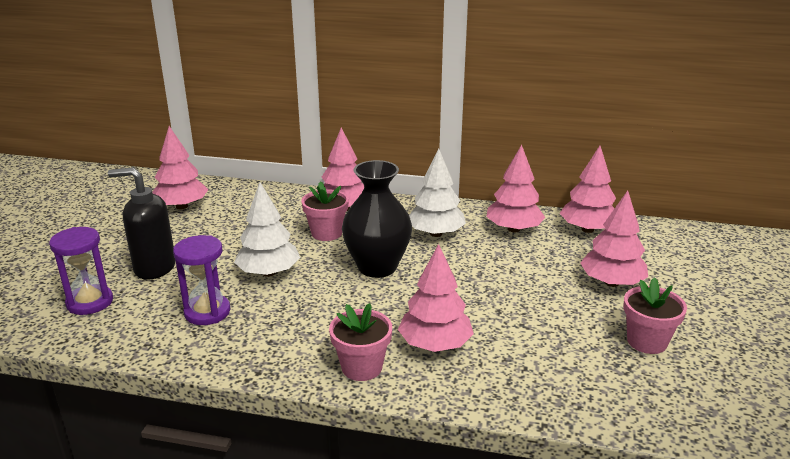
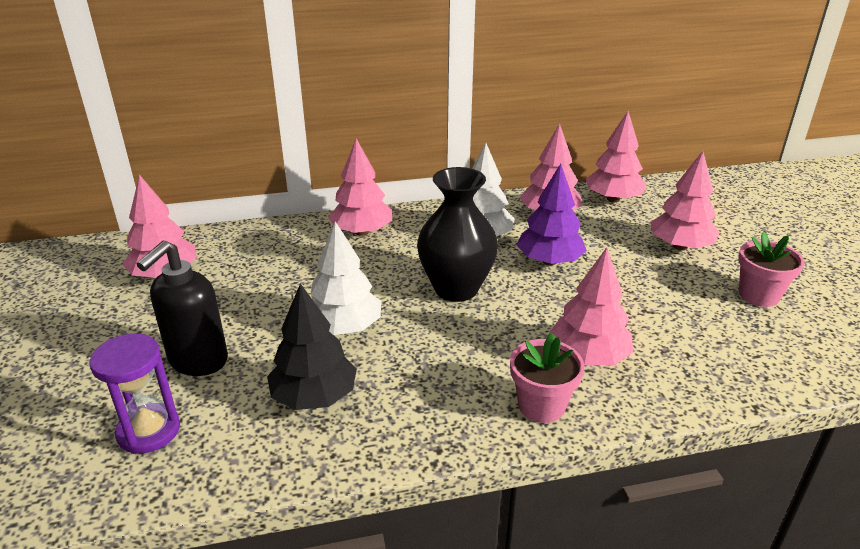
camera: 25 degrees left, 5 degrees up
black soap dispenser [108,167,176,280] -> black soap dispenser turned 45 degrees counterclockwise [136,240,228,376]
purple hourglass [173,235,230,325] -> black tree [267,283,357,410]
pink flower pot [301,181,349,241] -> none
none -> purple tree [517,164,587,265]

